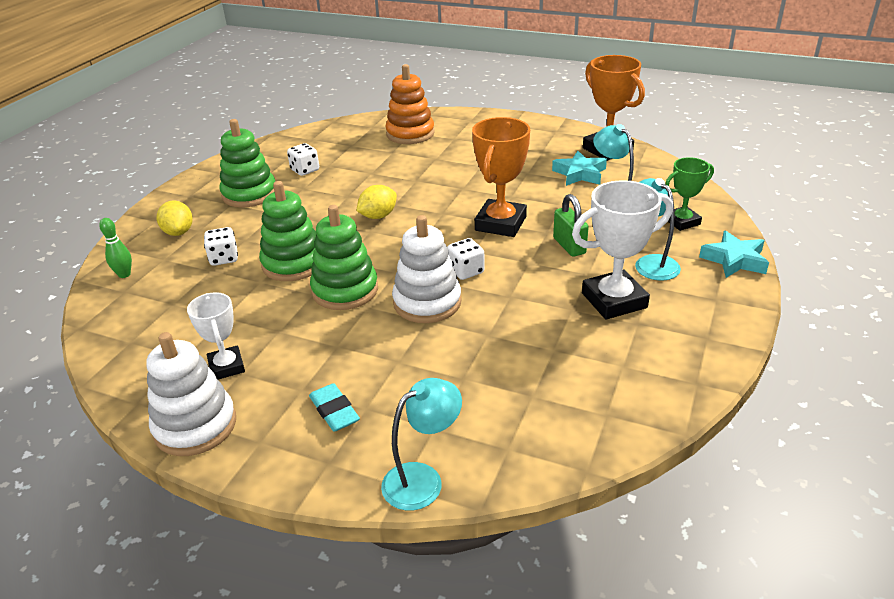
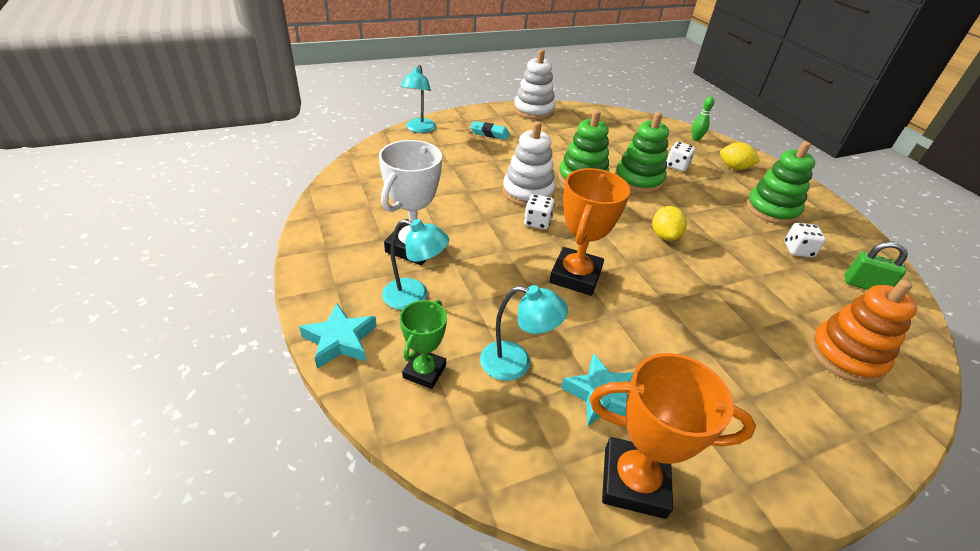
camera: 130 degrees right, 5 degrees up
white trophy [187,292,245,379] -> none
orange trophy [472,117,530,237] -> orange trophy turned 45 degrees clockwise [549,168,630,296]
green padlock [553,194,589,257] -> green padlock moved to [844,241,908,290]

